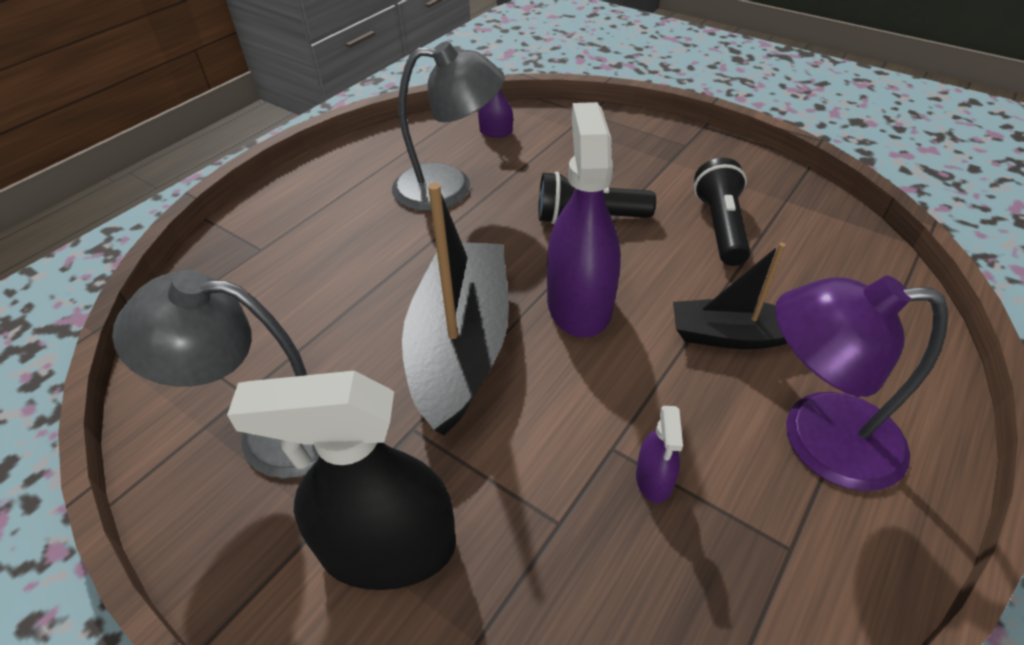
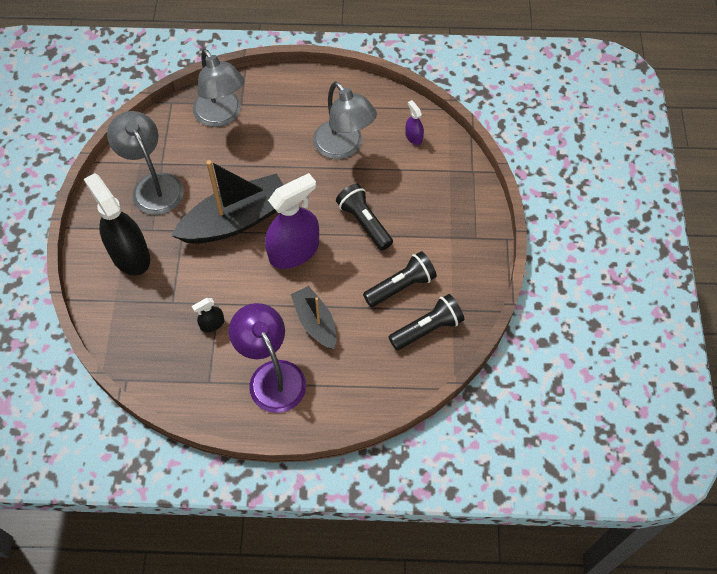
camera: 55 degrees right, 15 degrees up
purple spray bottle [636,406,683,503] -> black spray bottle [192,298,224,332]
none -> grey lamp [193,49,244,127]
none -> black flashlight [389,294,464,350]

